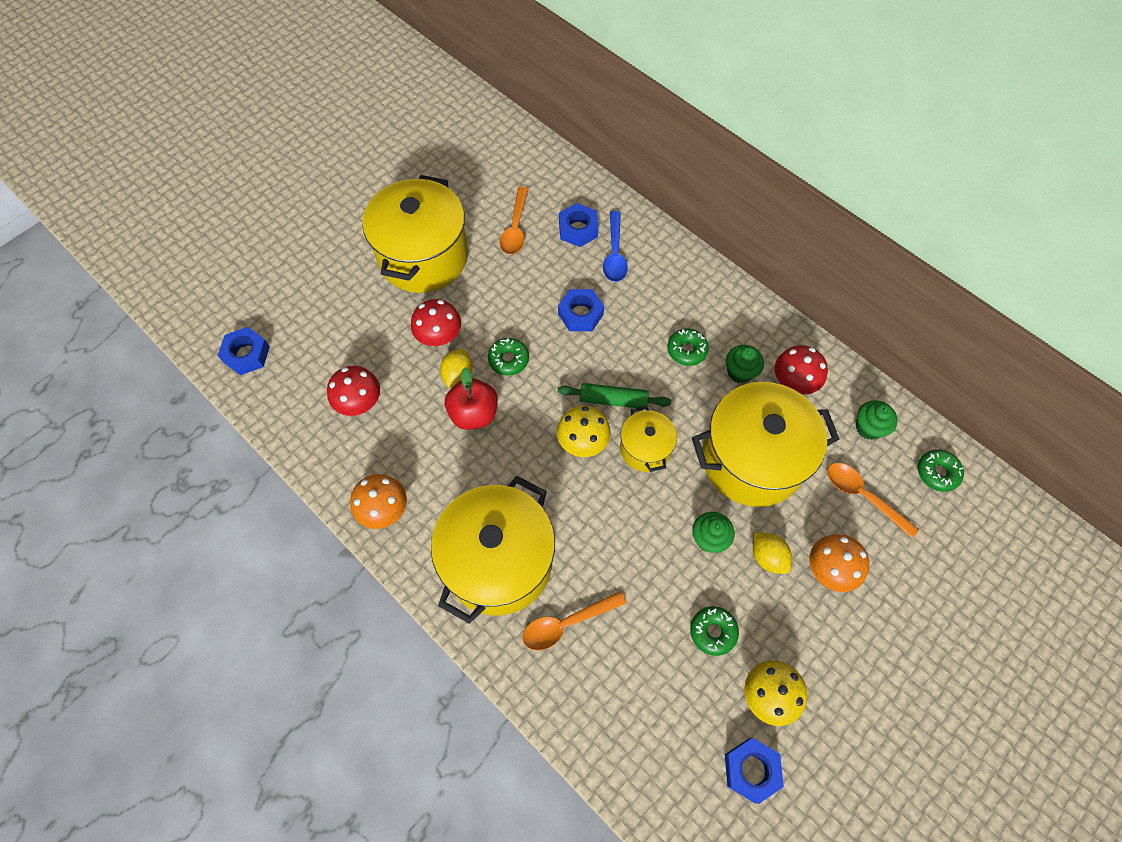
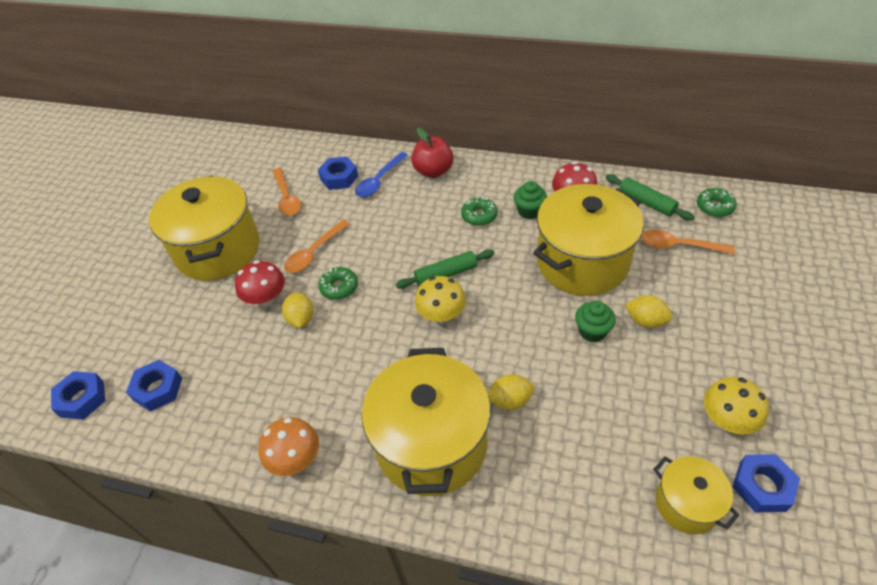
camera: 25 degrees left, 15 degrees down
red mushroom [327,366,380,416] -> none
red apple [445,367,498,430] -> red apple moved to [411,128,453,178]
orange spoon [522,591,626,651] -> orange spoon moved to [284,220,350,273]
blue nut [558,289,604,331] -> blue nut moved to [126,360,182,412]
blue spoon [603,211,628,282] -> blue spoon turned 60 degrees clockwise [355,152,408,197]
yellow pot [620,406,677,472] -> yellow pot moved to [653,456,739,534]
green donut [690,606,739,656] -> none
orange mushroom [809,534,869,592] -> none
green cupcake [856,400,898,440] -> green rolling pin [606,174,694,221]
none -> yellow lemon [488,374,535,410]

